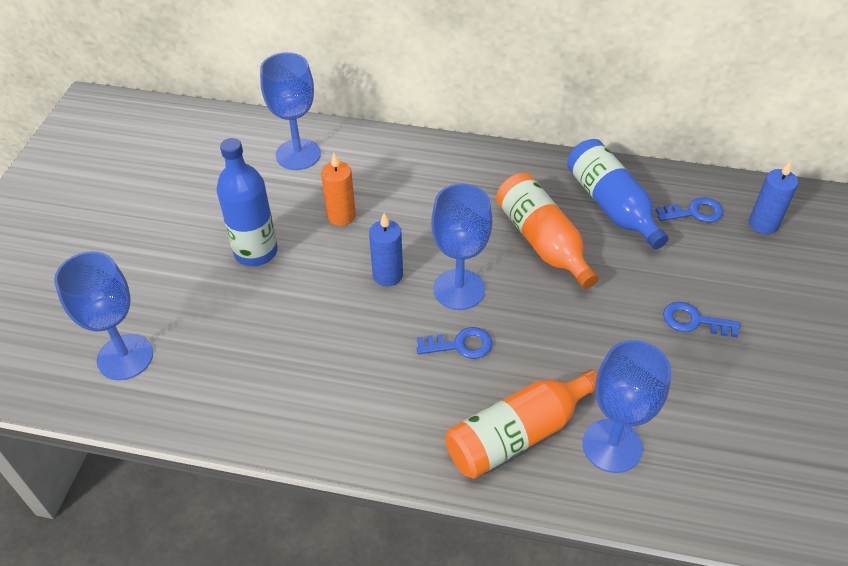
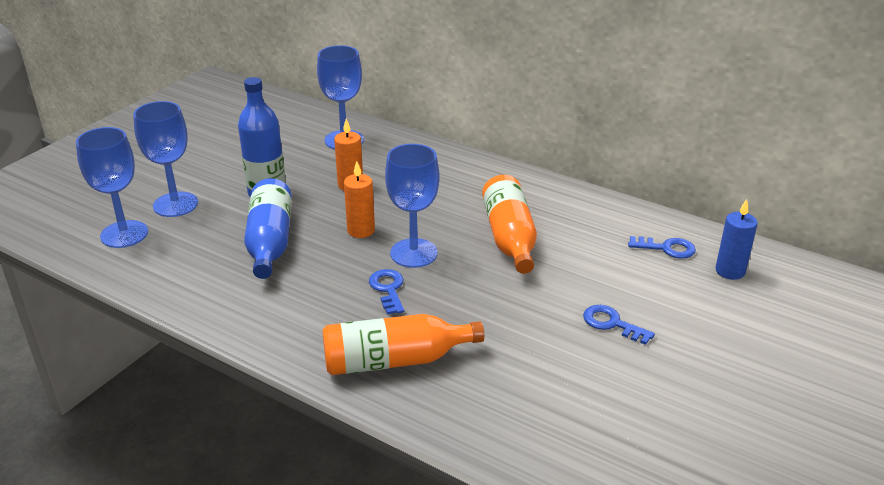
camera: 20 degrees right, 15 degrees down
blue candle [369,213,403,286] -> orange candle [344,161,375,238]
blue key [416,327,492,359] -> blue key turned 120 degrees counterclockwise [369,269,405,315]
blue bottle [567,139,669,249] -> blue bottle moved to [244,178,292,279]
blue goblet [582,340,672,473] -> blue goblet moved to [133,101,198,217]

